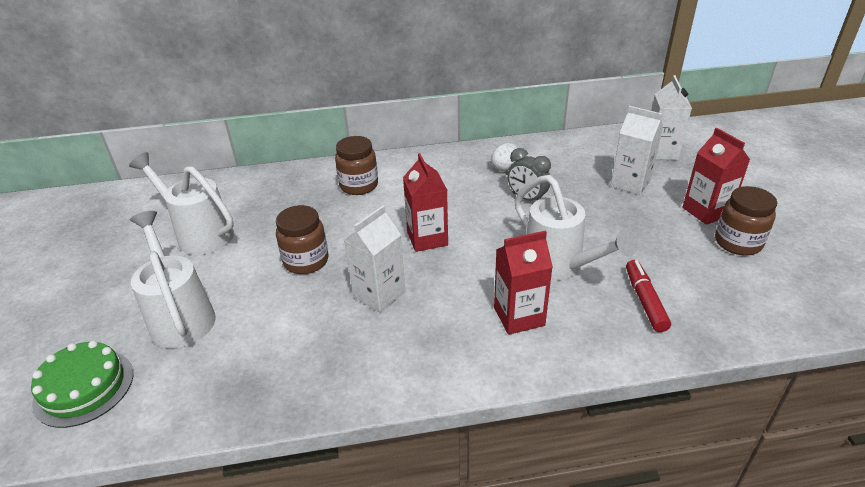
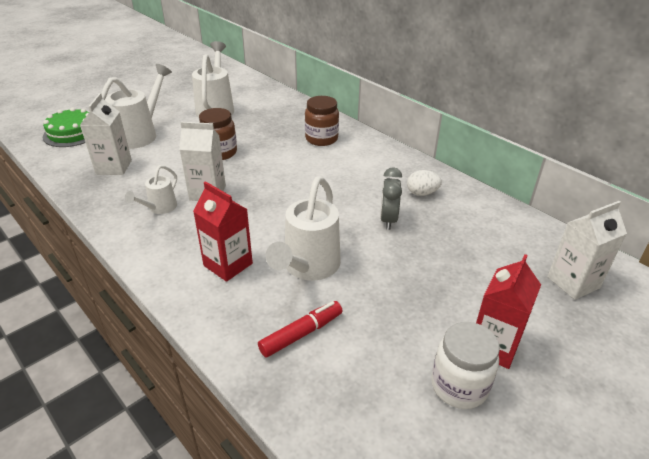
camera: 55 degrees right, 0 degrees up
red carton [403,153,448,252] -> none
white carton [611,106,663,195] -> white carton moved to [80,93,132,175]
brown jar [715,186,777,255] -> white jar [431,322,500,409]
none -> white watering can [125,165,177,214]

